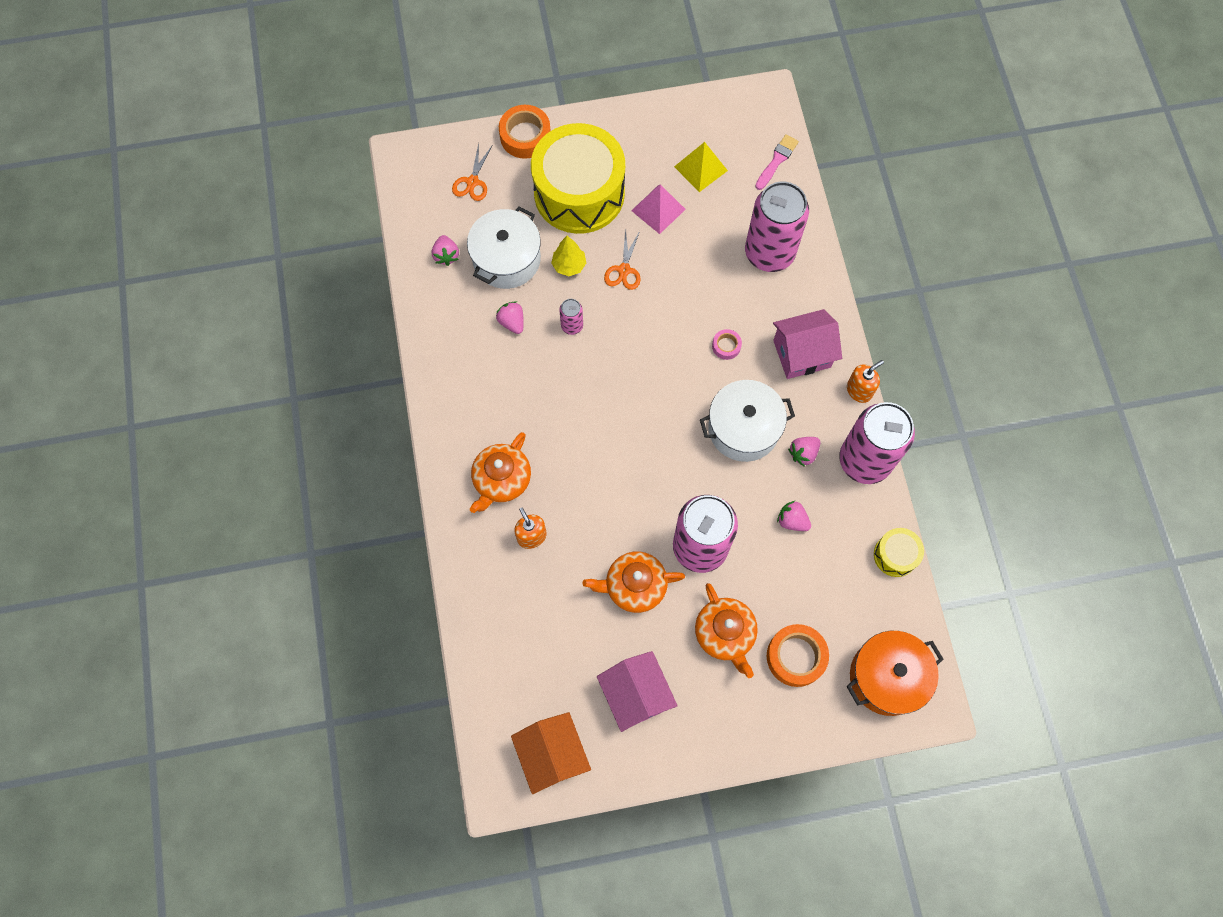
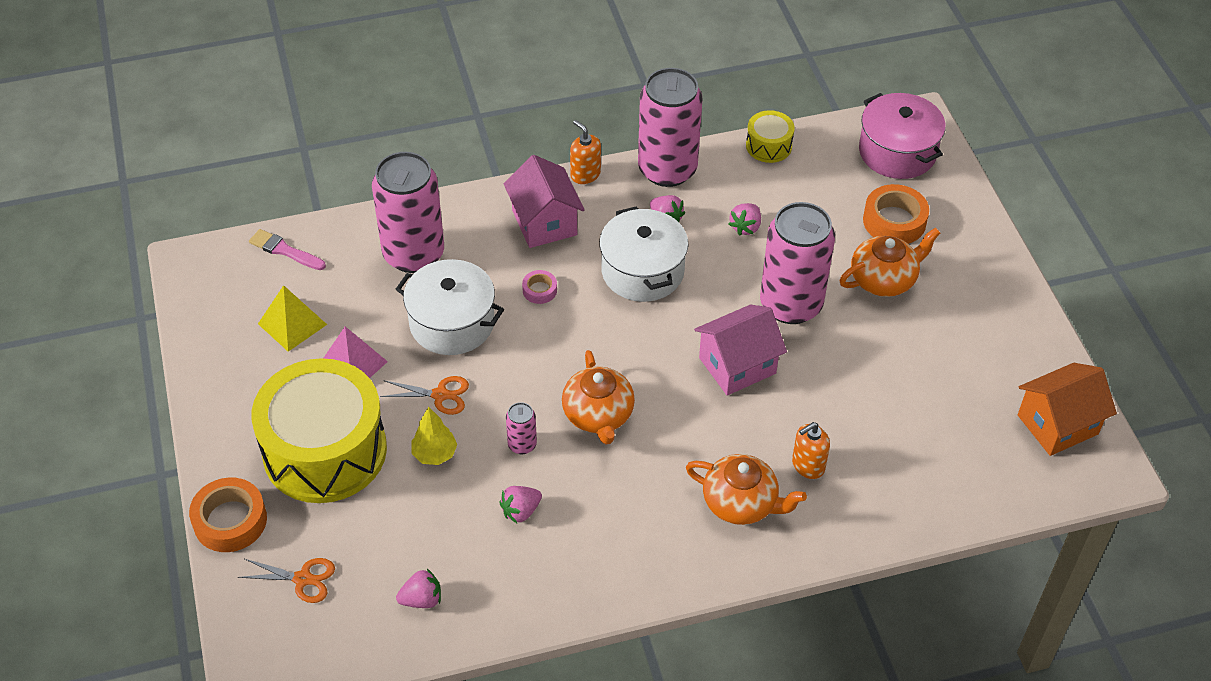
camera: 95 degrees left, 20 degrees down
white pot [467,207,541,289] -> white pot moved to [396,259,504,355]
orange teapot [583,552,685,613] -> orange teapot moved to [562,350,635,445]
pink house [597,651,678,732] -> pink house moved to [694,305,787,395]
orange pot [847,631,943,716] -> pink pot [859,93,946,179]

